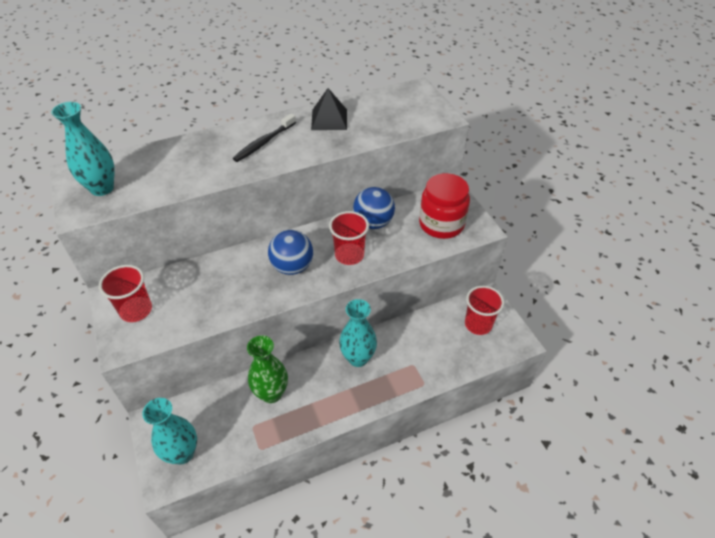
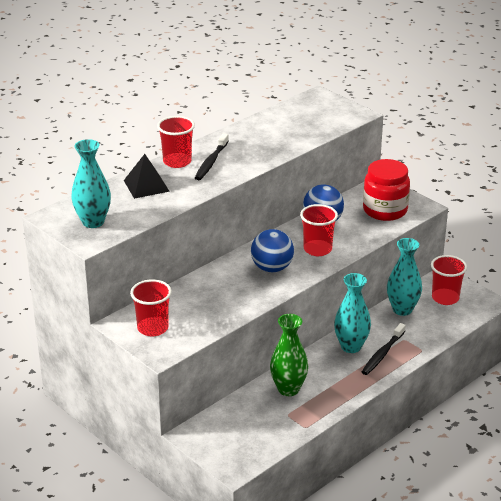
camera: 20 degrees left, 15 degrees down
turquoise vase [142,398,197,465] -> turquoise vase moved to [387,238,422,316]
black pyramid [311,88,347,130] -> black pyramid moved to [124,154,170,199]
none -> red cup [157,116,195,168]
none -> black toothbrush [362,323,406,375]

